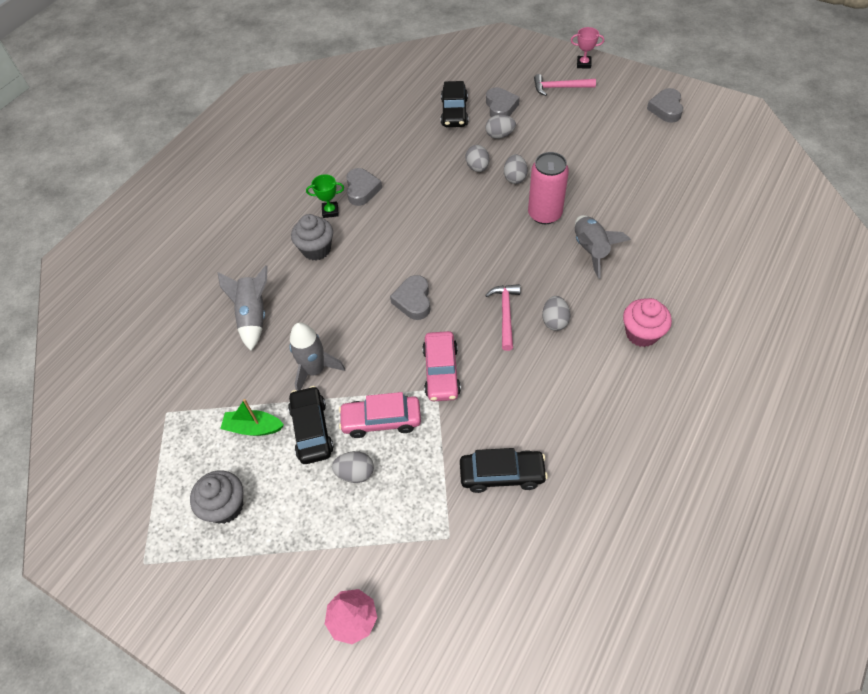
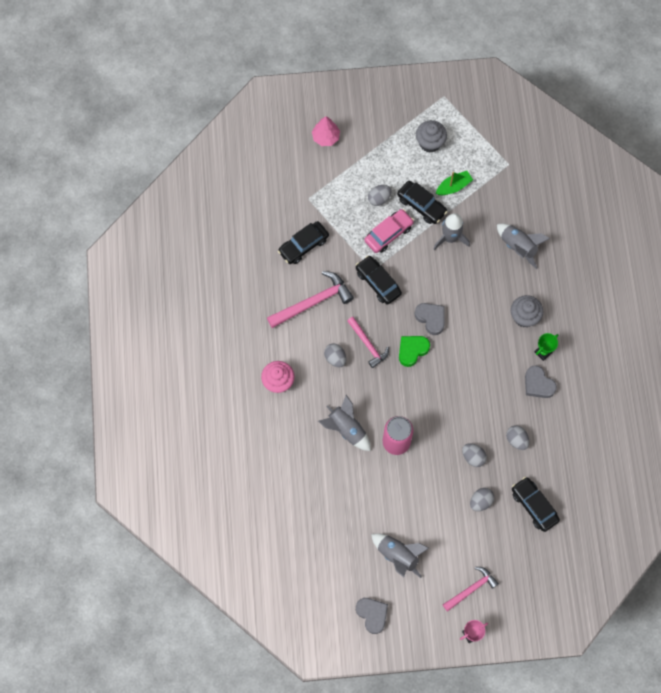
camera: 140 degrees right, 15 degrees up
pink car [422,331,461,401] -> black car [356,255,402,305]
grey heart [486,87,520,117] -> none
grey egg [504,154,528,184] -> grey egg moved to [506,425,529,450]
none -> pink hammer [267,271,354,328]
none -> grey rocket [371,533,429,578]
none -> green heart [399,336,430,367]

